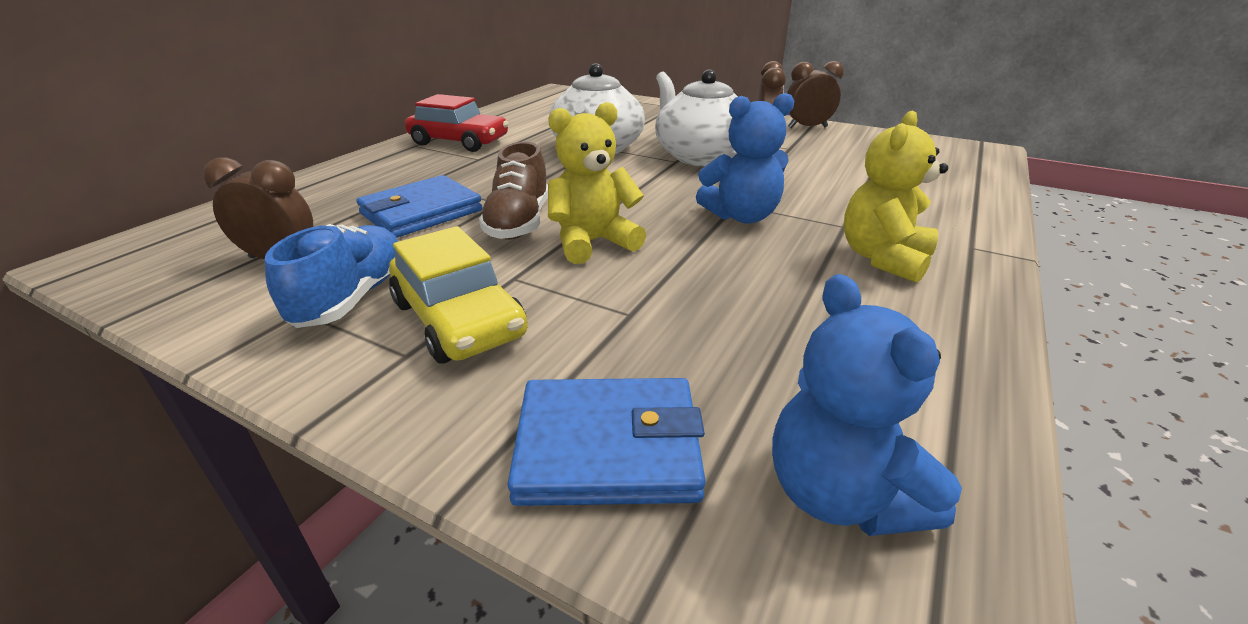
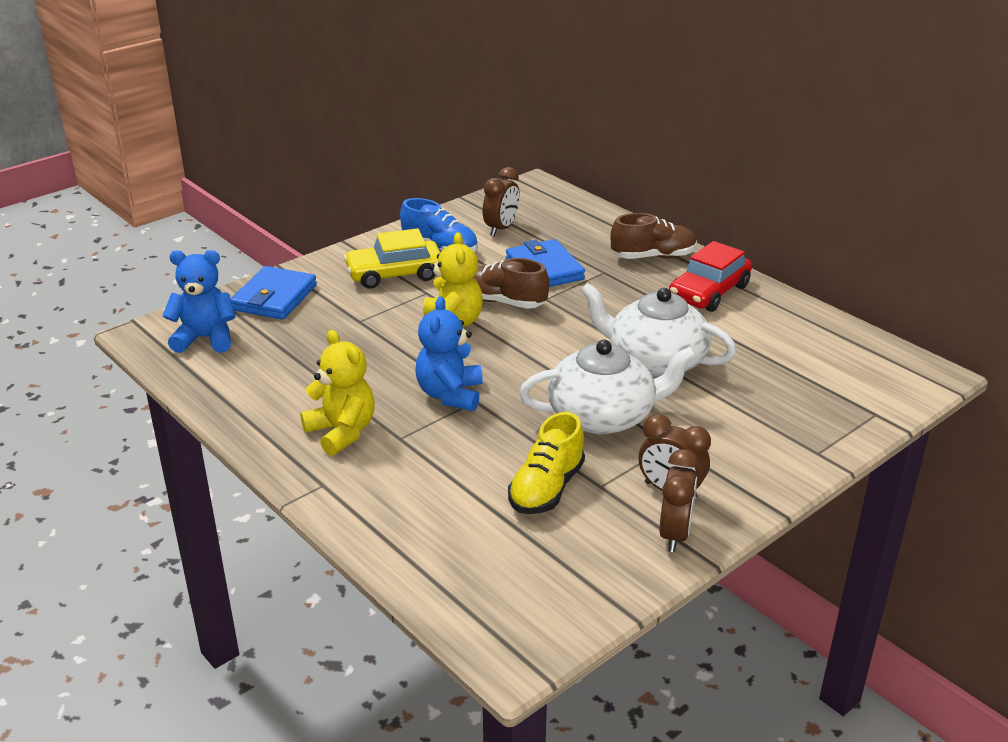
camera: 110 degrees right, 0 degrees up
none -> yellow shoe [508,412,585,514]
none -> brown shoe [611,213,697,259]

